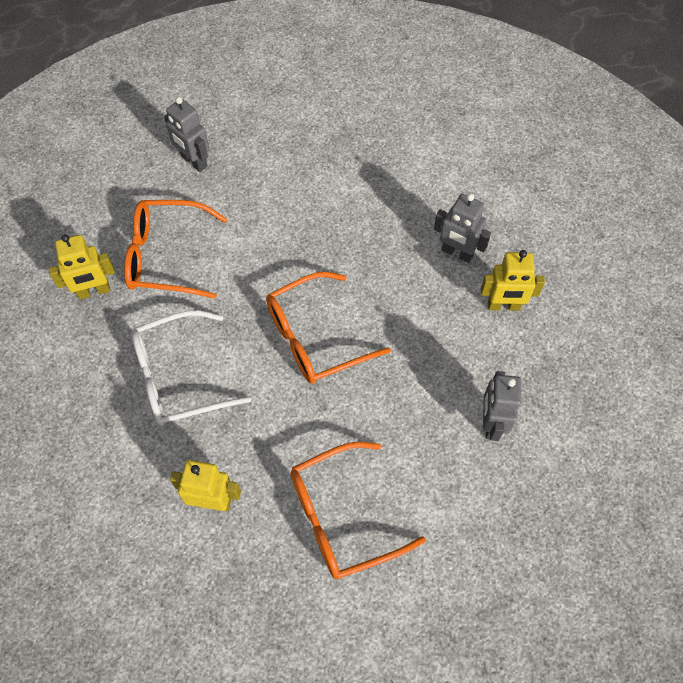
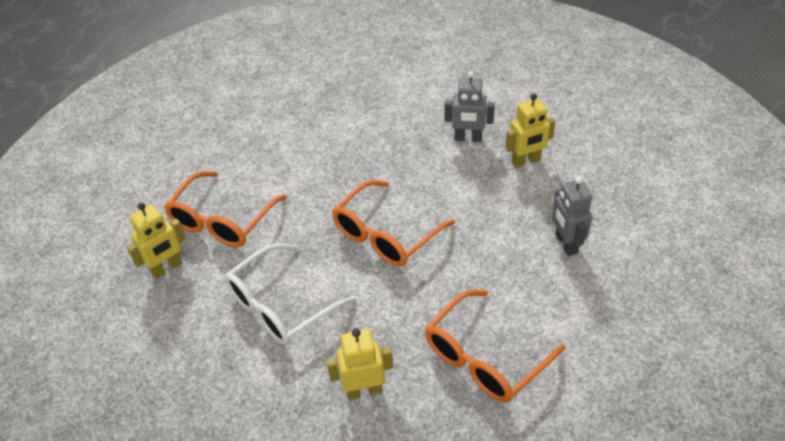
camera: 20 degrees left, 15 degrees down
orange glasses [124,200,227,299] -> orange glasses turned 45 degrees counterclockwise [164,171,287,247]
grey robot [164,97,209,172] -> none

